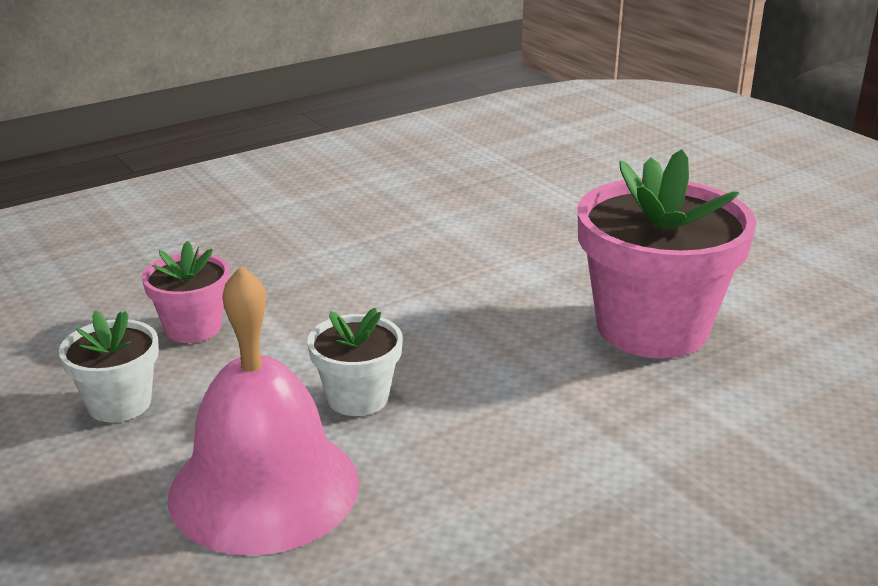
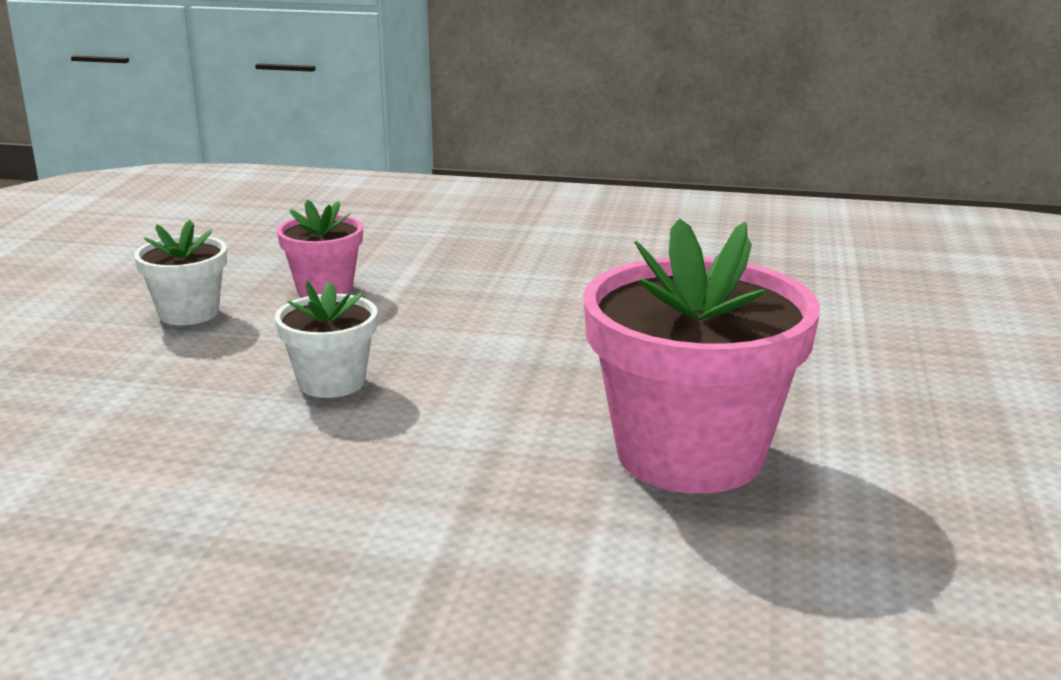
camera: 45 degrees right, 5 degrees down
pink bell [168,266,359,555] -> none

